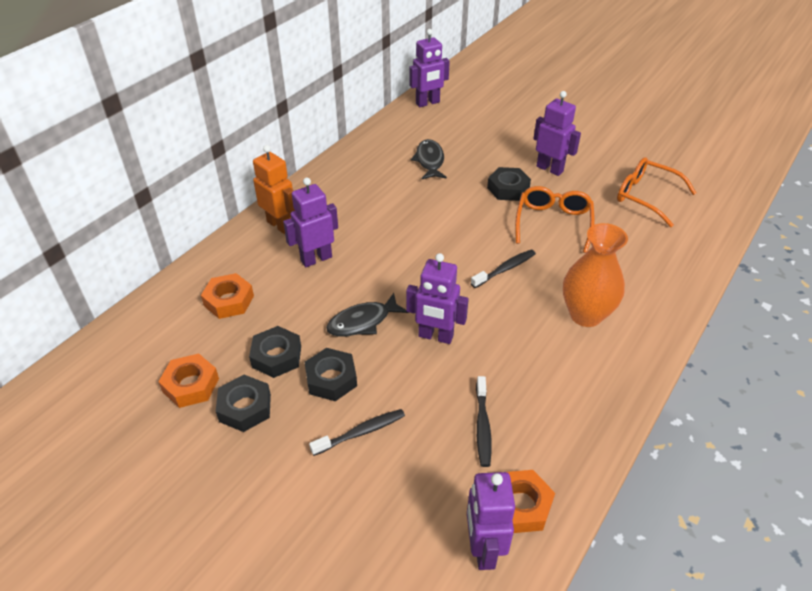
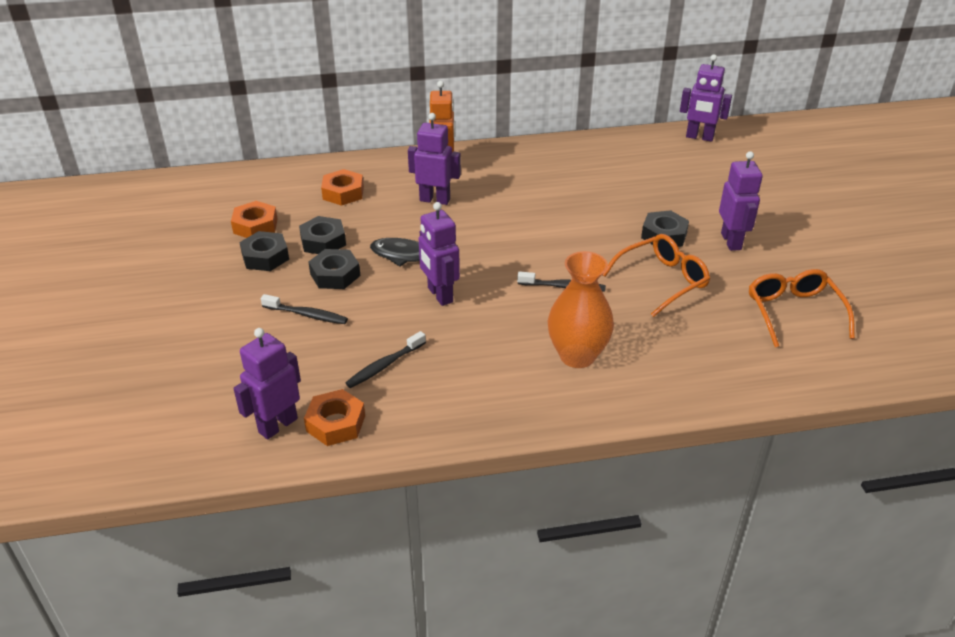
camera: 45 degrees right, 5 degrees down
black fish [411,139,447,179] -> none

